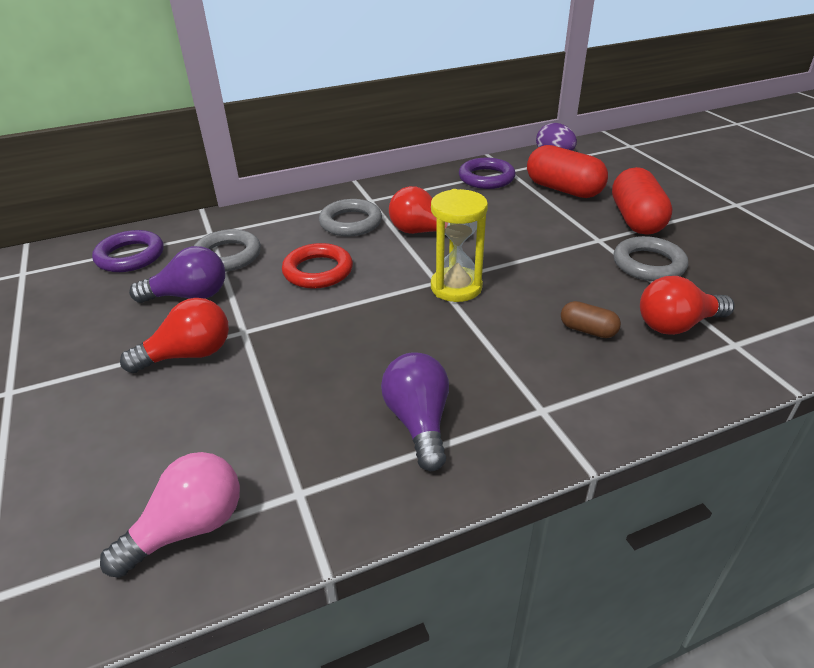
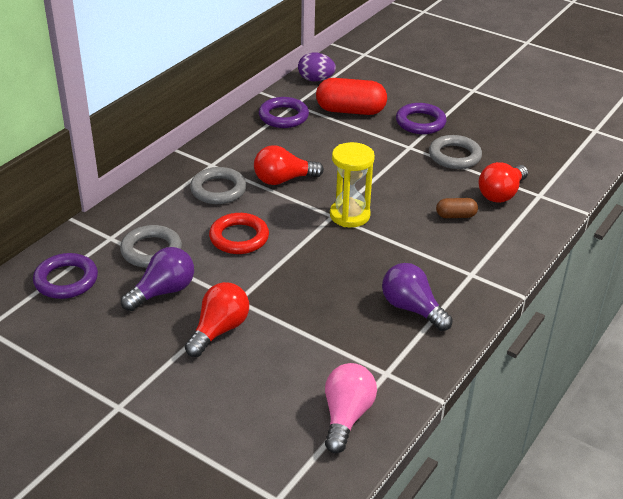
camera: 35 degrees left, 0 degrees up
red capsule [612,167,672,235] -> purple ring [396,103,447,134]

